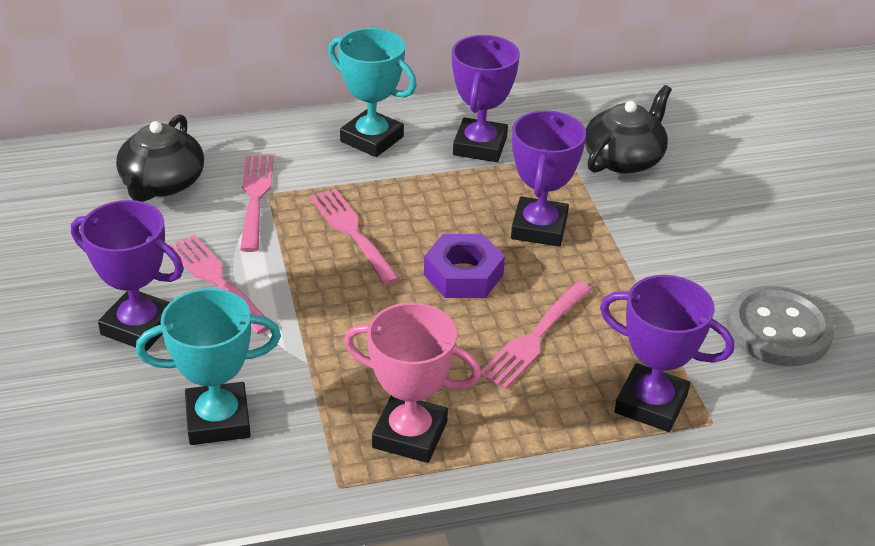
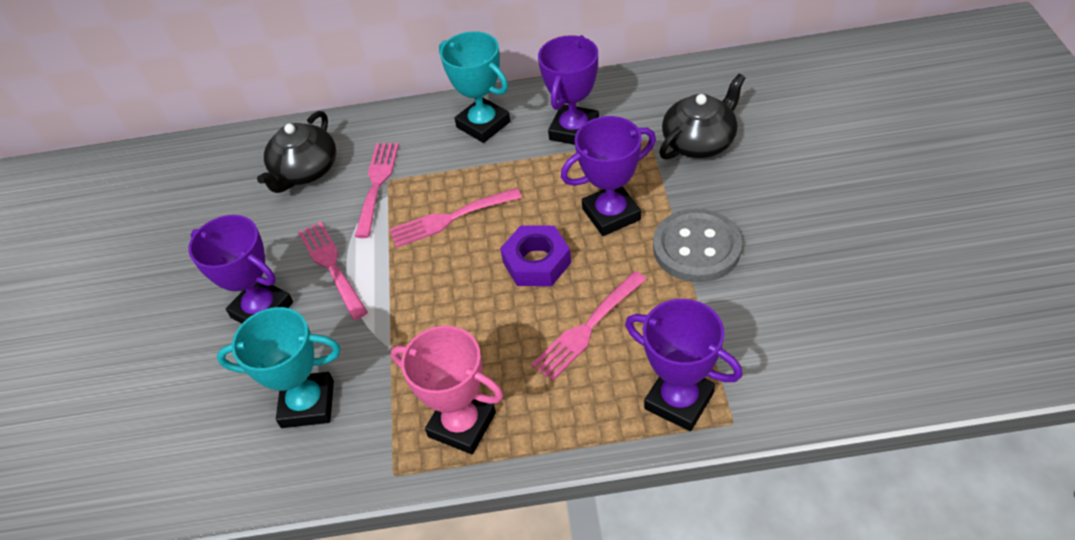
camera: 15 degrees right, 10 degrees up
pink fork [310,188,400,285] -> pink fork turned 90 degrees counterclockwise [389,188,522,248]
purple trophy [511,110,586,247] -> purple trophy turned 45 degrees clockwise [561,116,656,236]
grey button [727,286,835,366] -> grey button moved to [653,209,742,282]

